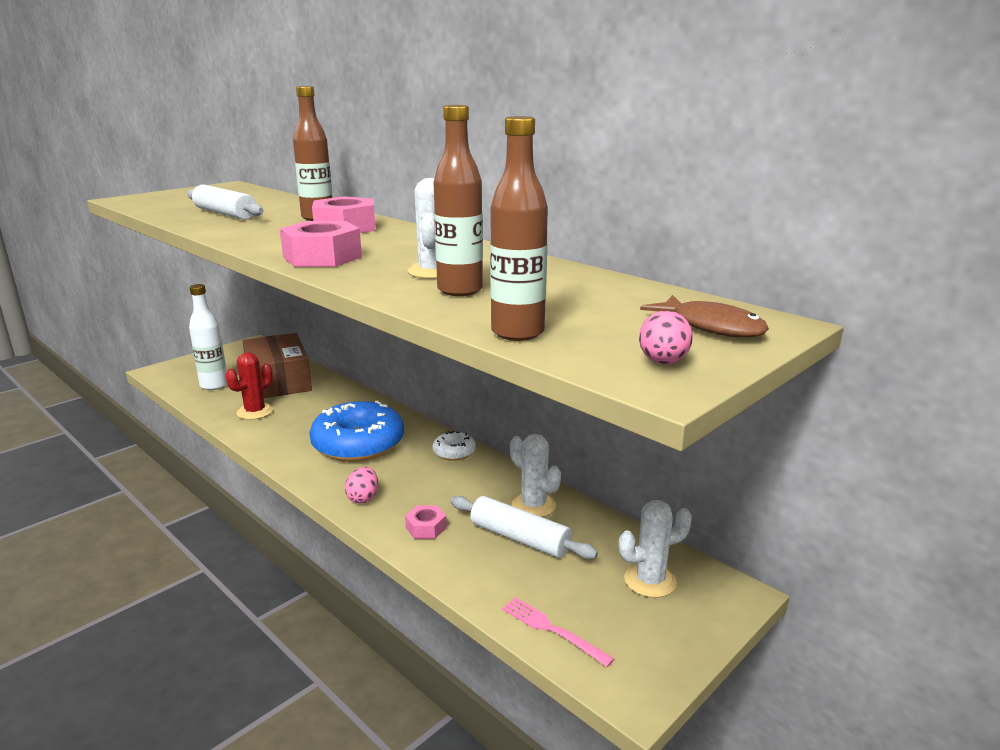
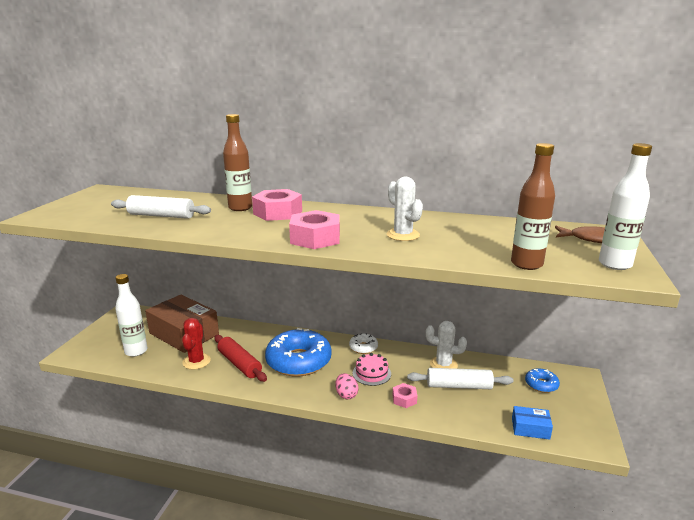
camera: 30 degrees left, 0 degrees up
brown bottle [433,105,483,296] -> none
pink fork [502,597,614,667] -> blue box [512,406,553,440]
white cactus [619,500,692,598] -> blue donut [525,368,560,393]
pink egg [639,311,693,364] -> white bottle [599,143,652,270]
none -> red rolling pin [215,335,267,382]
none -> pink cake [353,353,391,386]

